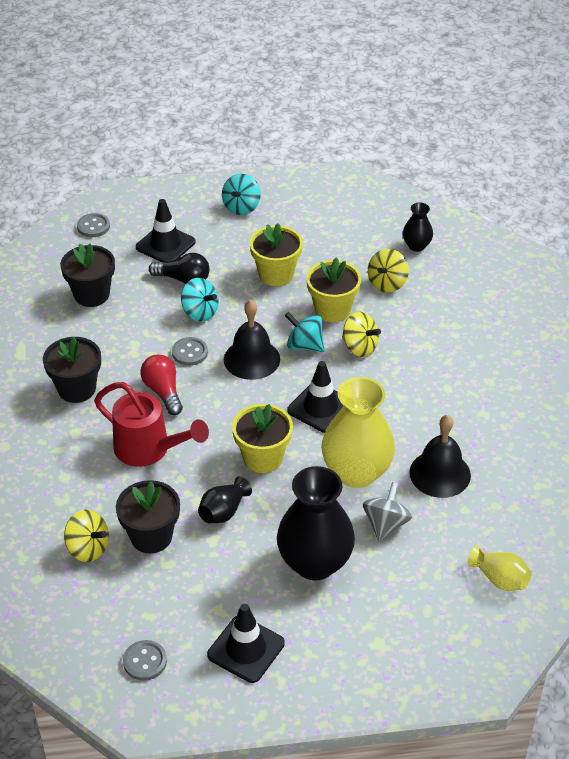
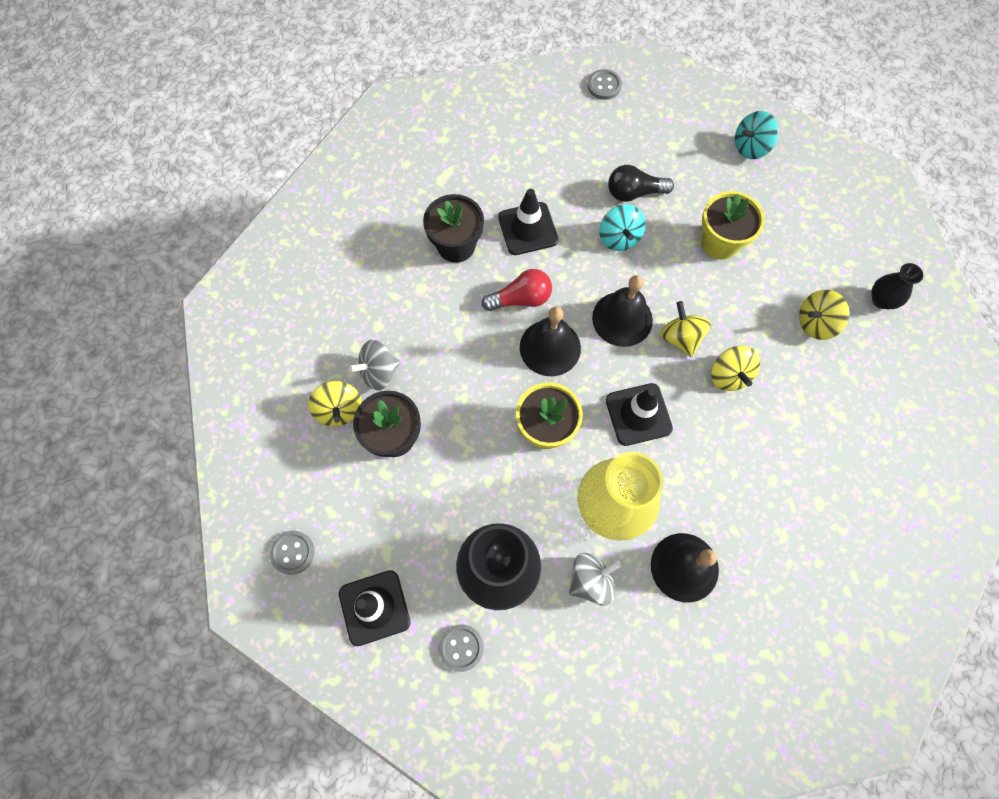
camera: 40 degrees right, 25 degrees up
black flower pot [60,244,115,307] -> none
red watering can [94,382,209,467] -> none
black traffic cone [136,199,196,263] -> black traffic cone moved to [498,189,558,255]
red light bulb [140,355,183,415] -> red light bulb turned 60 degrees clockwise [482,269,552,311]
black light bulb [149,253,209,284] -> black light bulb turned 120 degrees clockwise [608,165,674,202]
grey button [172,337,208,366] -> grey button moved to [439,624,484,672]
black vase [198,476,252,523] -> none
turquoise spinning top [285,312,324,352] -> yellow spinning top [660,301,711,357]
yellow flower pot [306,258,361,323] -> none
yellow vase [467,546,532,591] -> none
none -> grey spinning top [349,340,400,391]
none -> black bell [520,307,581,376]

